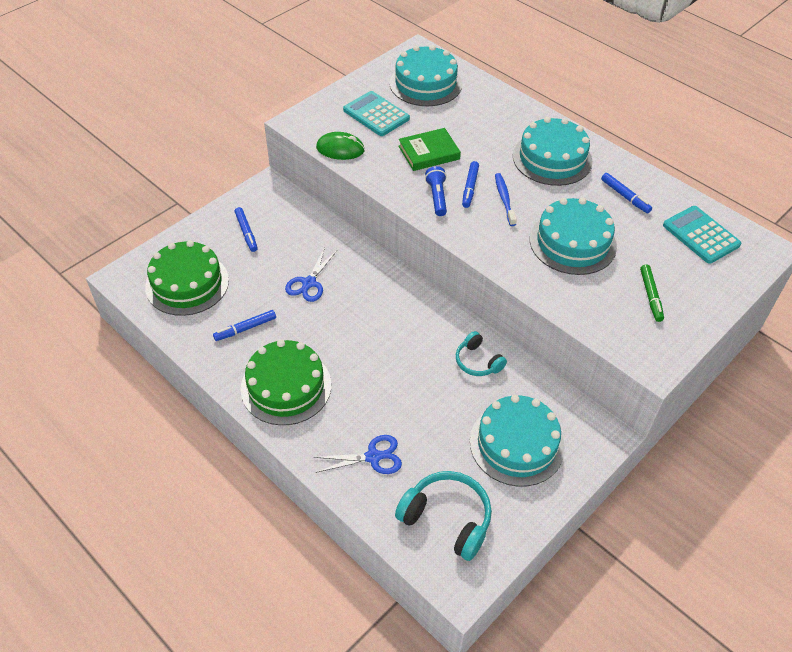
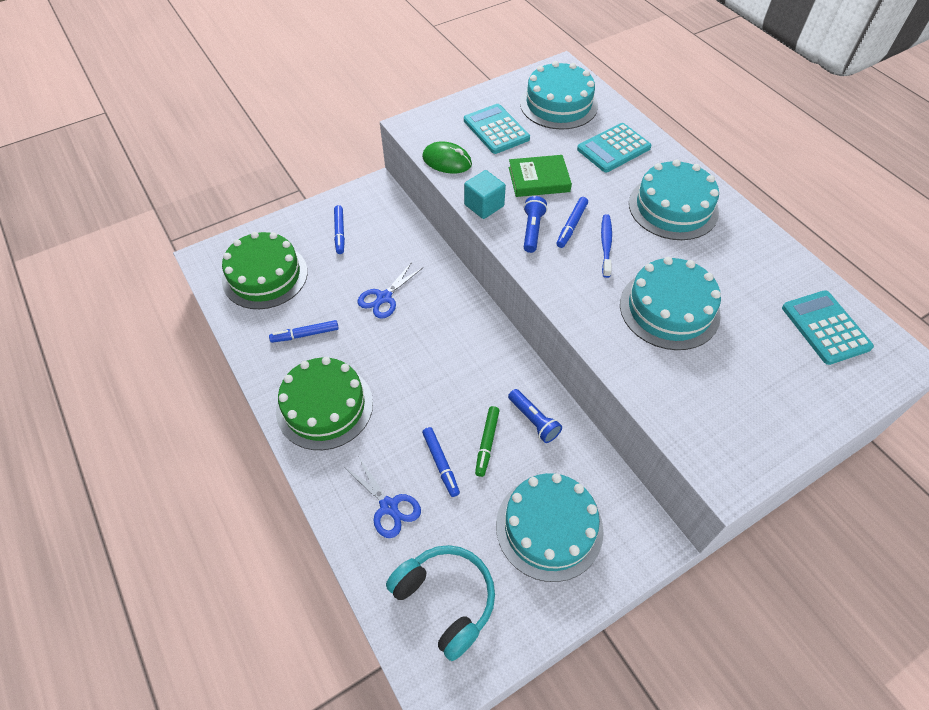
camera: 15 degrees right, 5 degrees up
blue scissors [314,435,402,474] -> blue scissors turned 45 degrees clockwise [344,456,421,538]
turquoise headphones [456,331,507,376] -> blue flashlight [508,389,562,443]
blue marker [601,173,652,213] -> blue marker moved to [422,427,460,497]
green marker [640,264,664,322] -> green marker moved to [475,406,500,477]
none -> turquoise cube [464,170,506,219]
none -> turquoise calculator [577,123,652,172]

